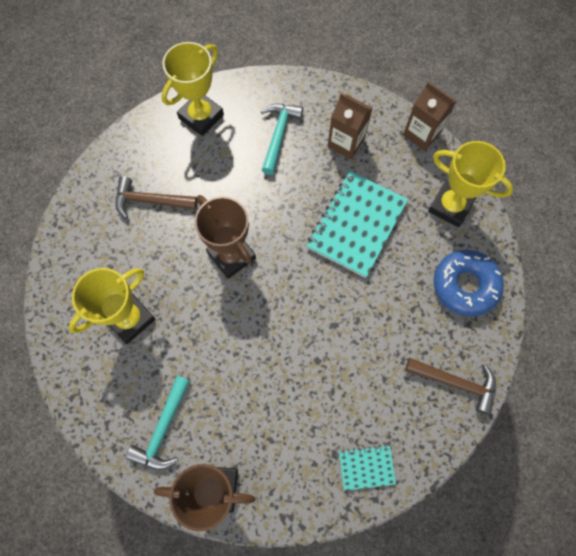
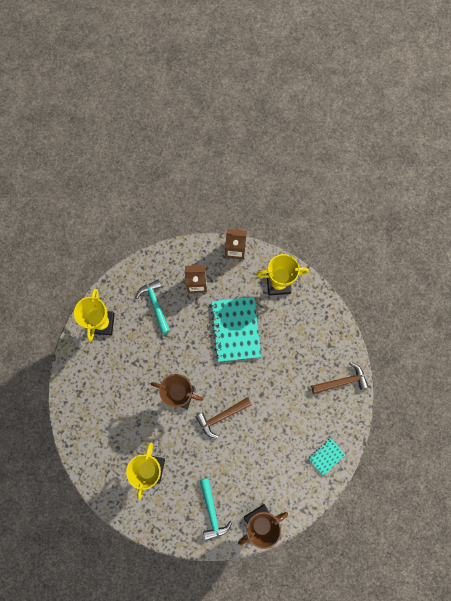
camera: 35 degrees left, 5 degrees up
brown hammer [115,176,197,219] -> brown hammer moved to [196,397,252,438]
blue donut [434,250,504,316] -> none

